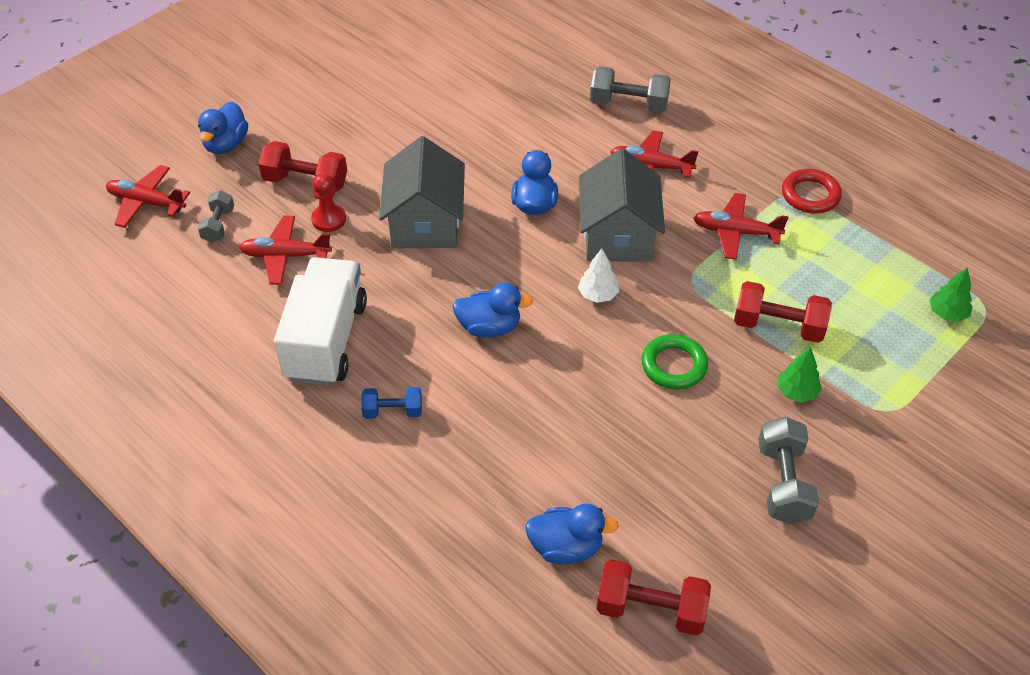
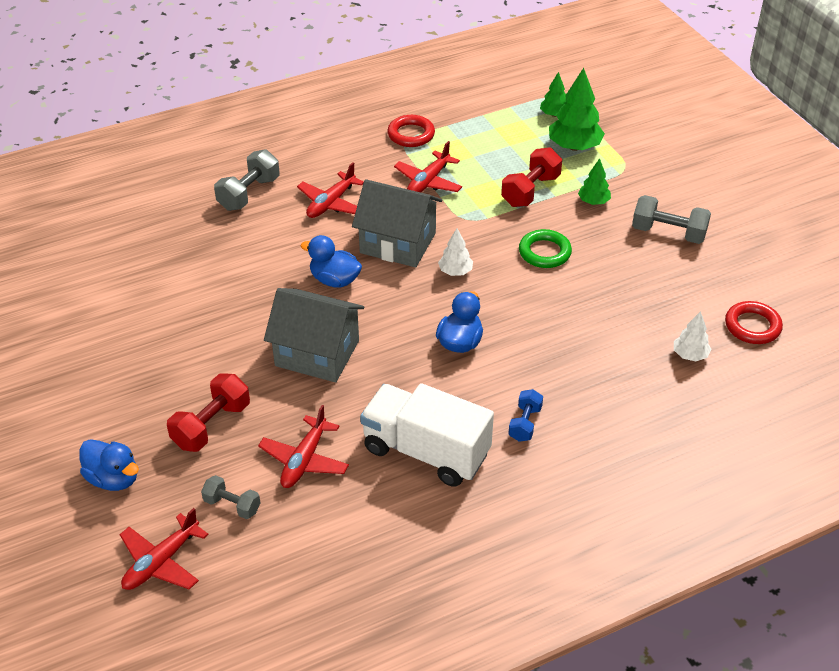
camera: 70 degrees left, 5 degrees down
red pawn [311,173,346,232] -> none
blue duck [525,504,619,564] -> white tree [674,311,711,361]
red dumbbell [596,559,711,636] -> red ring [725,301,783,344]
none -> green tree [549,68,605,151]

